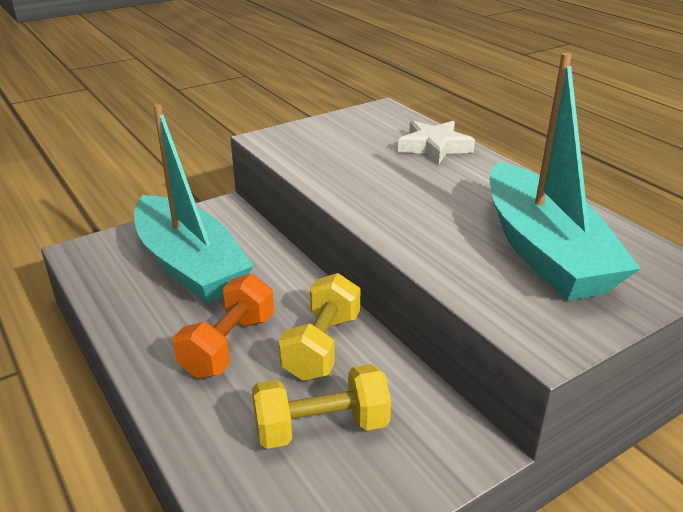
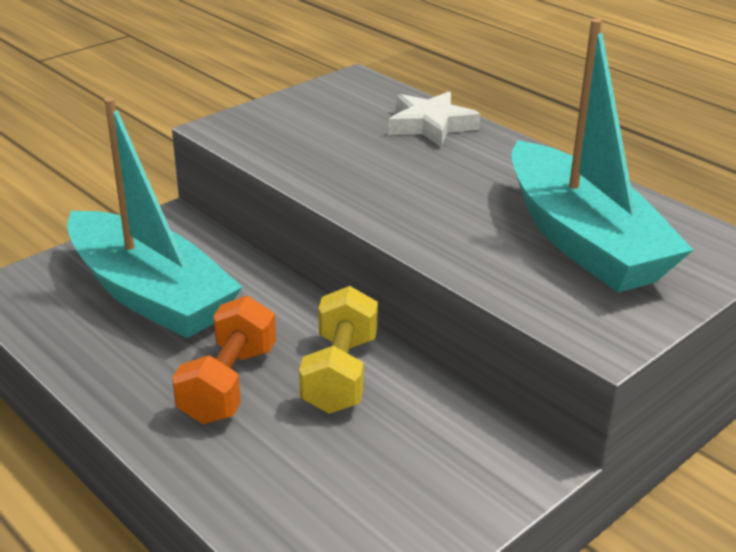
camera: 10 degrees left, 0 degrees up
yellow dumbbell [252,364,391,449] -> none

